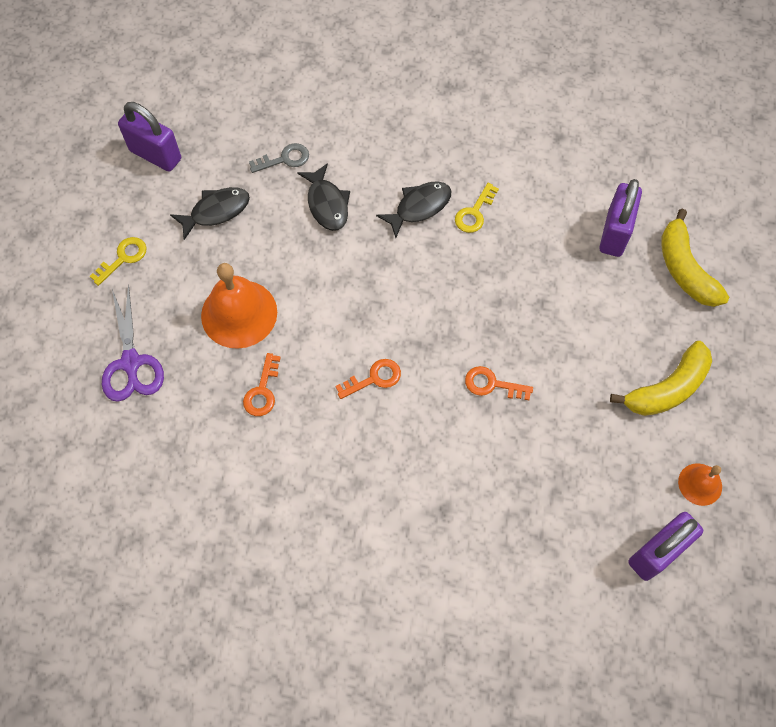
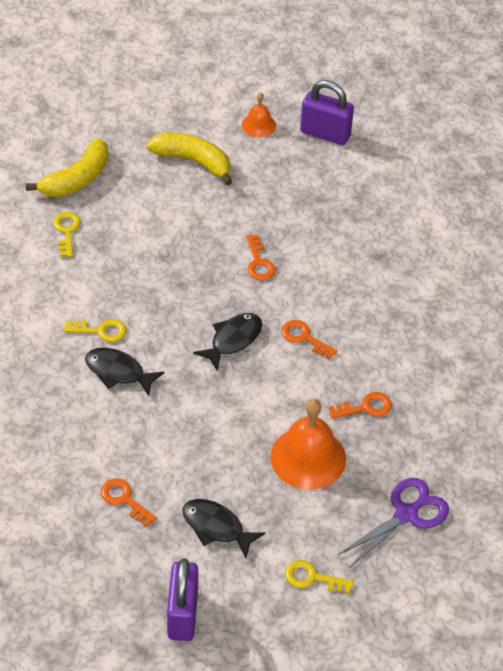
camera: 120 degrees left, 15 degrees down
grey key [249,143,309,173] -> orange key [101,478,157,527]
black fish [297,163,350,231] -> black fish moved to [193,313,262,371]
purple padlock [599,179,642,257] -> yellow key [53,212,81,257]

